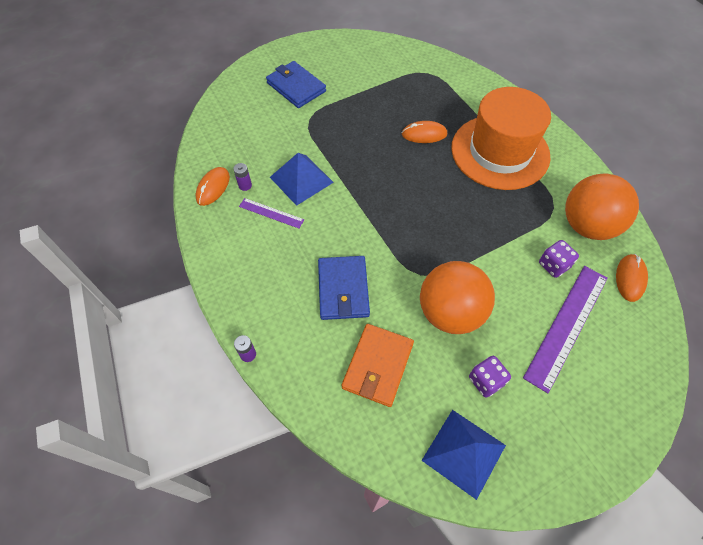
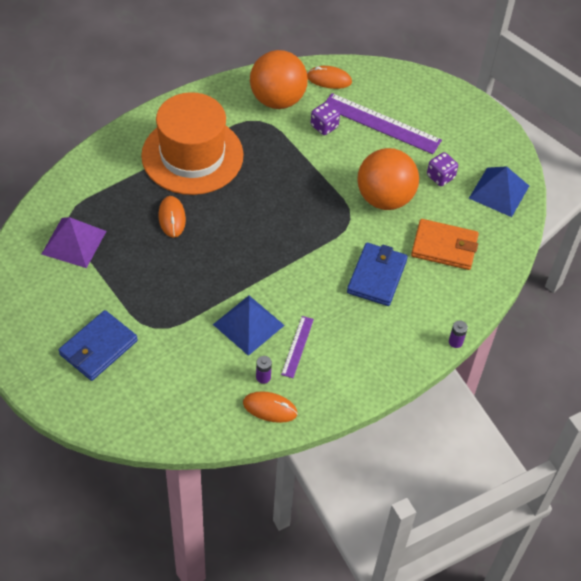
camera: 100 degrees left, 5 degrees down
blue wallet [318,256,370,320] -> blue wallet turned 60 degrees counterclockwise [347,243,408,306]
none -> purple pyramid [42,217,106,268]

